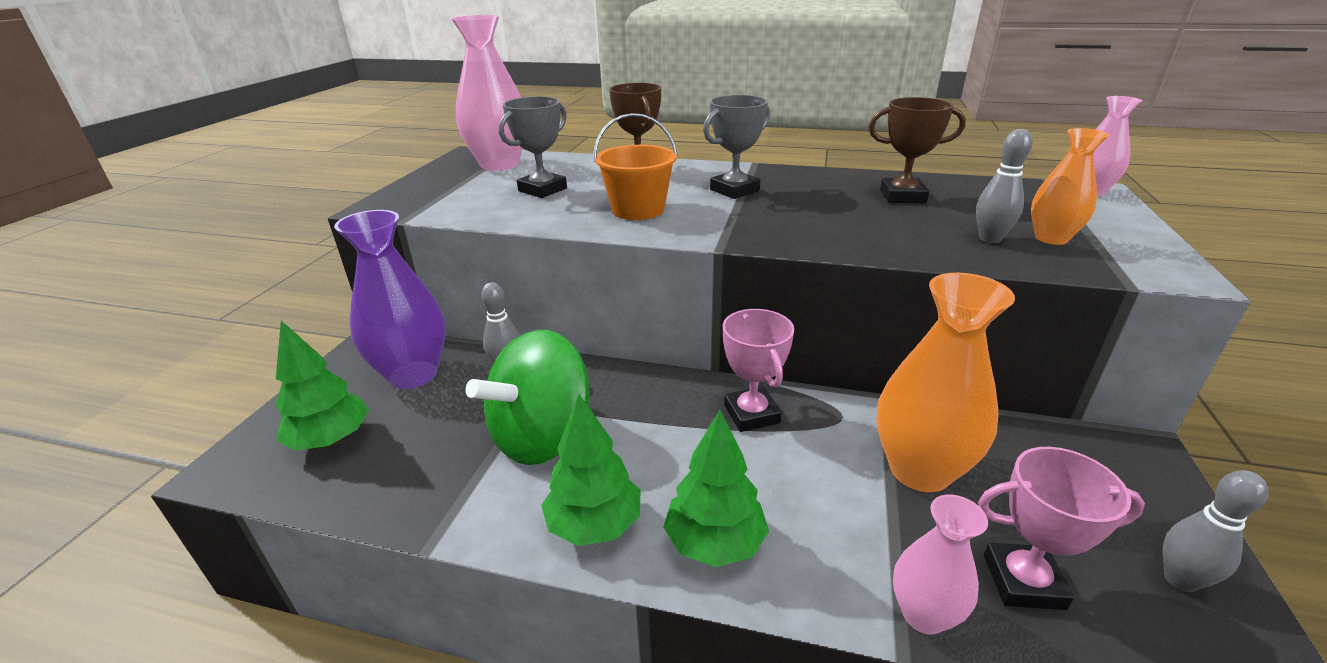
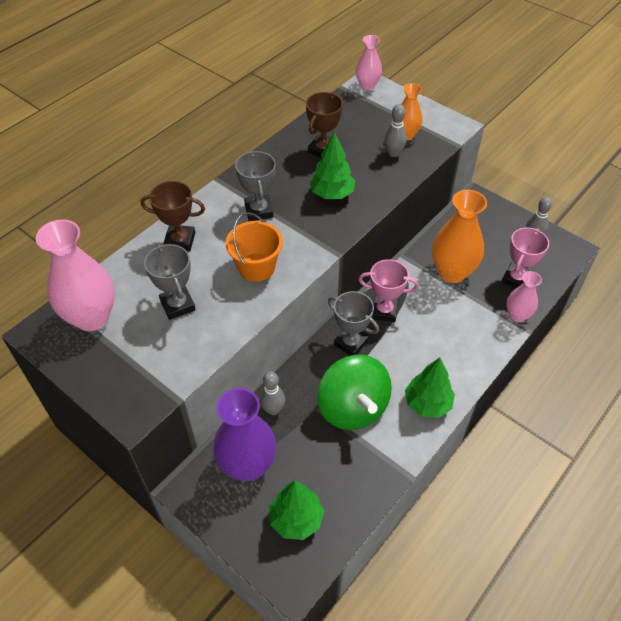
camera: 65 degrees left, 20 degrees up
green tree [663,410,769,567] -> green tree moved to [309,132,355,199]
none -> grey trophy [328,291,379,356]

